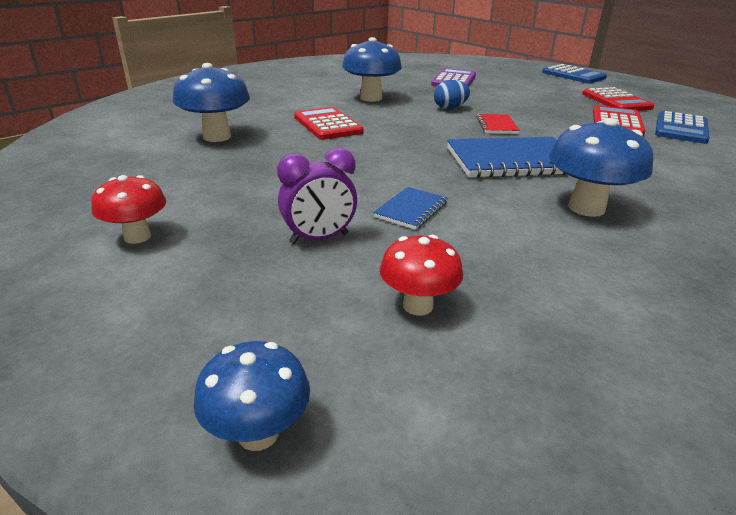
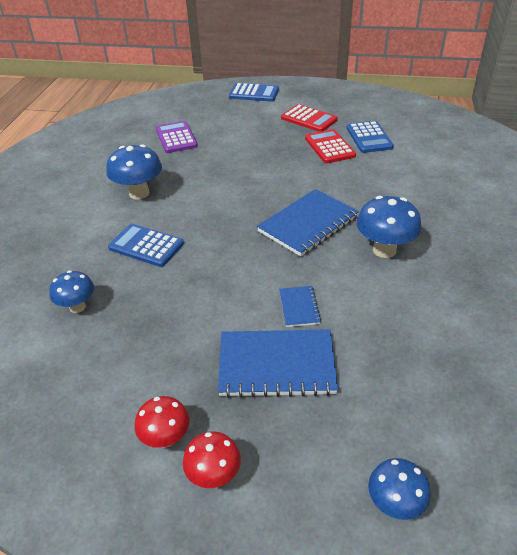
camera: 35 degrees left, 10 degrees up
blue mushroom [173,63,250,142] -> blue mushroom [49,270,94,313], size x0.63
purple clock [277,148,357,244] -> blue notebook [218,329,338,398]
red calculator [294,107,364,140] -> blue calculator [108,224,184,267]
red mushroom [380,235,463,316] -> red mushroom moved to [183,431,241,488]
blue egg [434,80,470,109] -> none
red notebook [476,114,520,134] -> none

